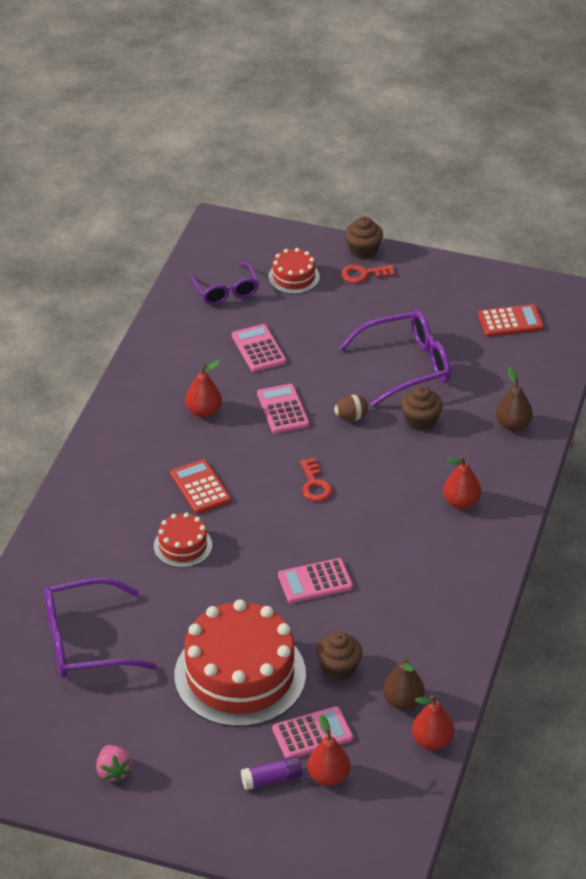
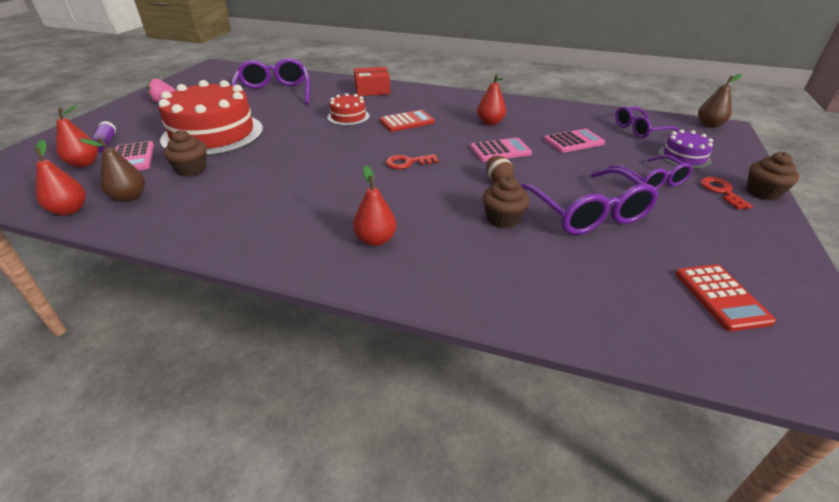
camera: 90 degrees right, 5 degrees down
red cake [268,248,320,294] -> purple cake [658,130,714,169]
pink calculator [278,558,353,603] -> none
brown pear [496,367,533,431] -> brown pear moved to [698,74,742,128]
none -> red box [354,67,390,96]
none -> purple glasses [606,155,692,189]

